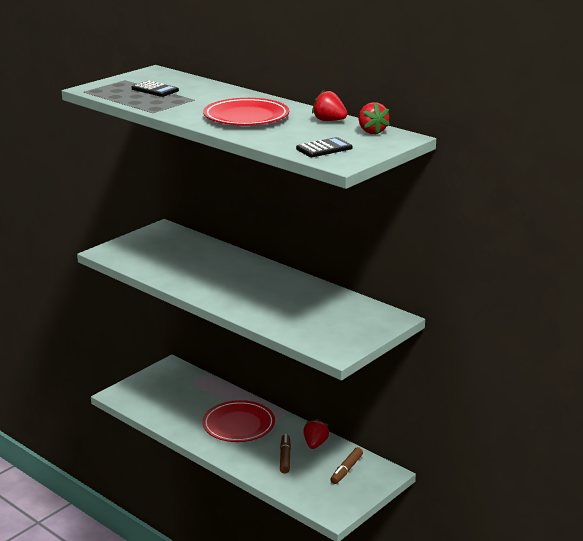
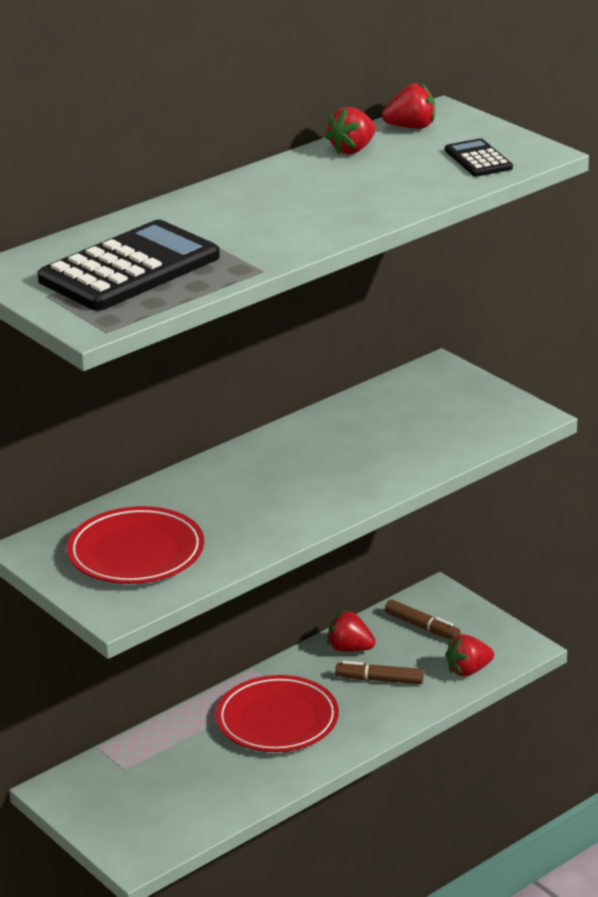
camera: 80 degrees left, 5 degrees up
black calculator [132,81,179,97] -> black calculator [37,220,220,311], size x2.07
red plate [203,98,289,125] -> red plate moved to [67,506,204,584]
none -> red strawberry [445,634,494,677]

